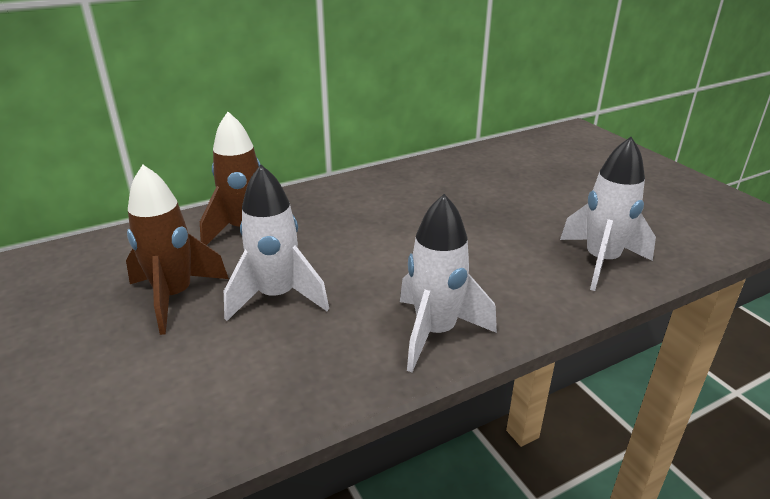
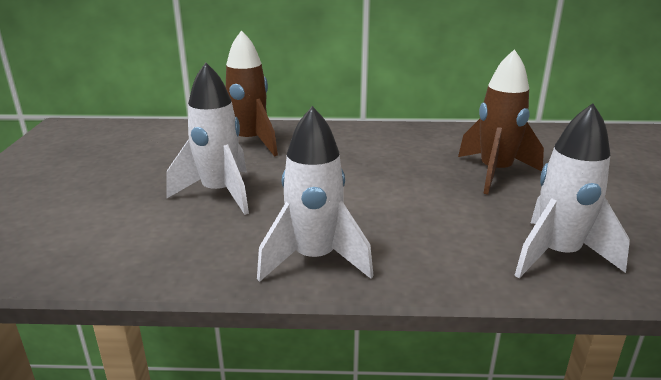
camera: 30 degrees right, 5 degrees down
brown rocket [126,165,229,335] -> brown rocket moved to [458,49,544,195]

